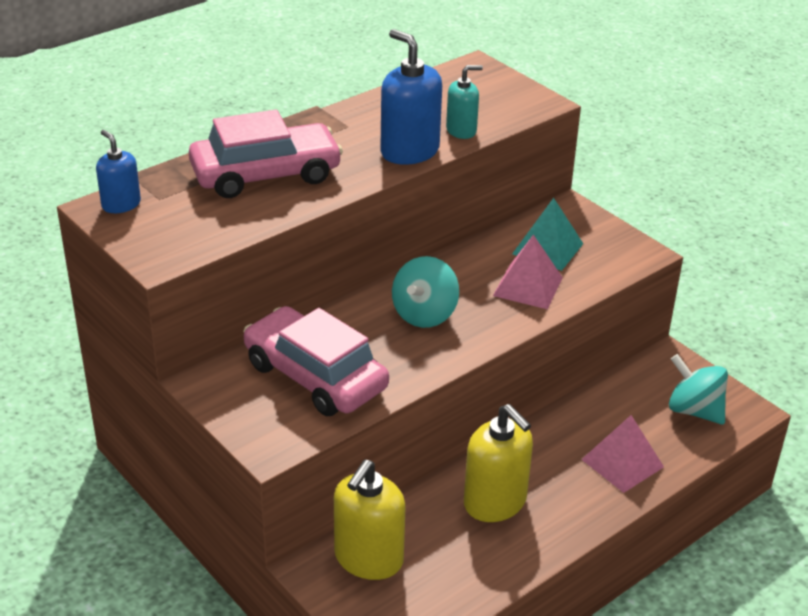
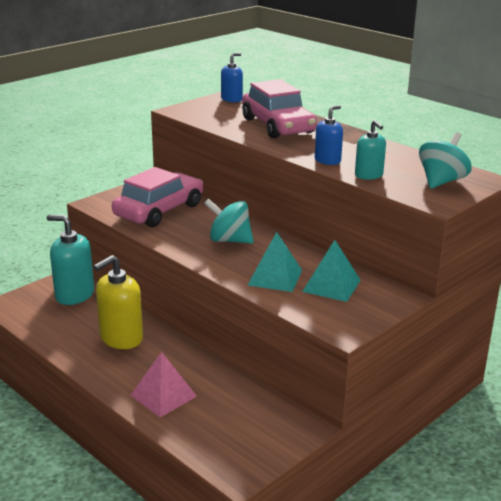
camera: 85 degrees right, 10 degrees down
yellow soap dispenser [334,460,406,580] -> turquoise soap dispenser [47,215,94,305]
blue soap dispenser [381,29,442,165] -> blue soap dispenser [315,105,343,165], size x0.59
pink pyramid [493,234,563,309] -> turquoise pyramid [248,232,302,292]
turquoise spinning top [669,354,728,425] -> turquoise spinning top moved to [419,132,472,189]

